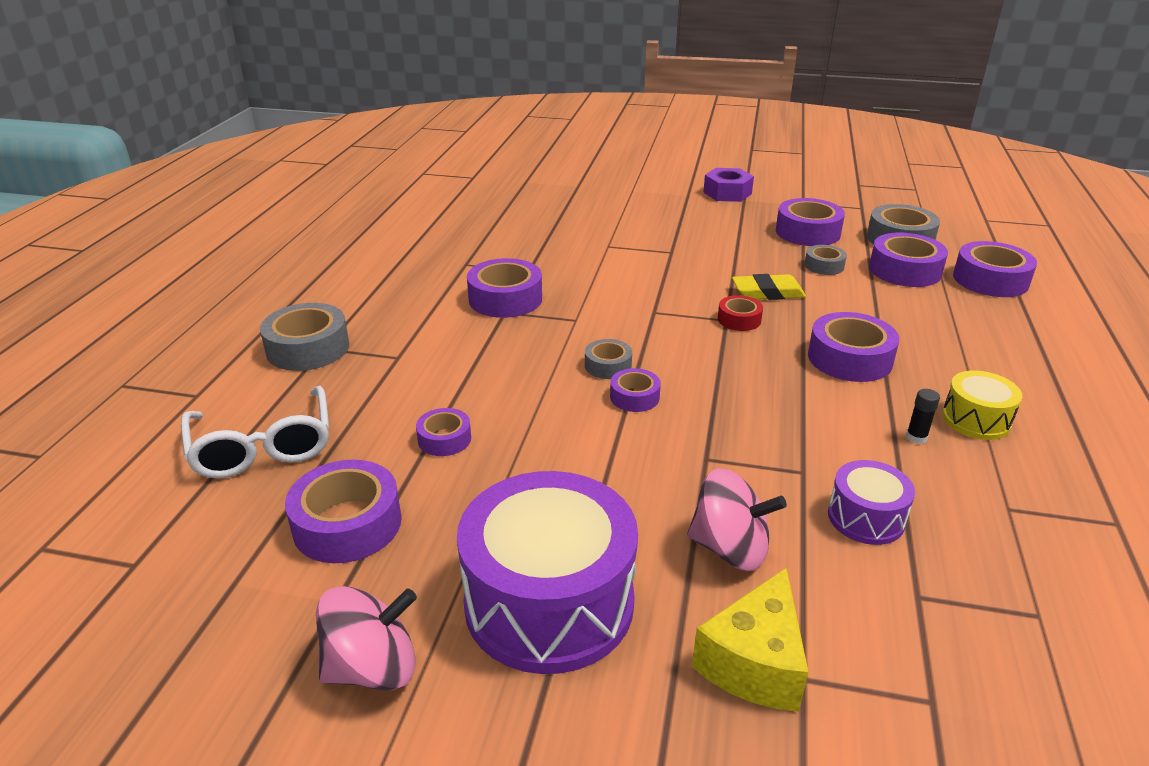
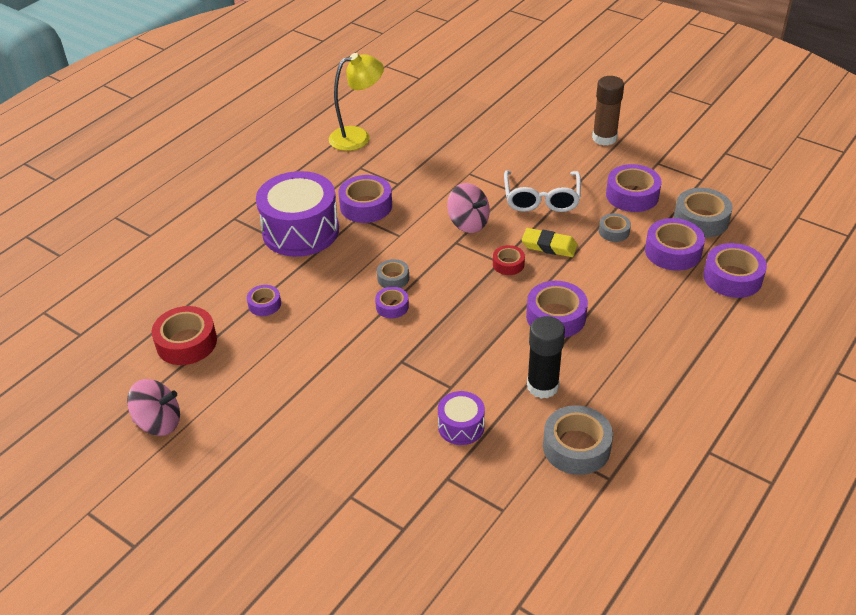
camera: 25 degrees right, 10 degrees up
white glasses [181,386,329,478] -> white glasses moved to [504,171,581,212]
grey tape [260,303,349,371] -> grey tape moved to [543,405,613,475]
purple tape [285,460,402,563] -> red tape [152,306,217,365]
purple drum [457,471,638,674] -> purple drum moved to [256,171,339,257]
pink spinning top [687,468,787,571] -> pink spinning top moved to [447,183,490,233]
yellow cheese [692,568,809,712] -> none
purple nut [703,168,754,202] -> brown glue stick [592,76,624,146]
black glue stick [906,389,940,444] -> black glue stick [527,316,565,399], size x2.34
yellow drum [942,371,1022,440] -> none
none -> yellow lamp [329,53,384,151]

